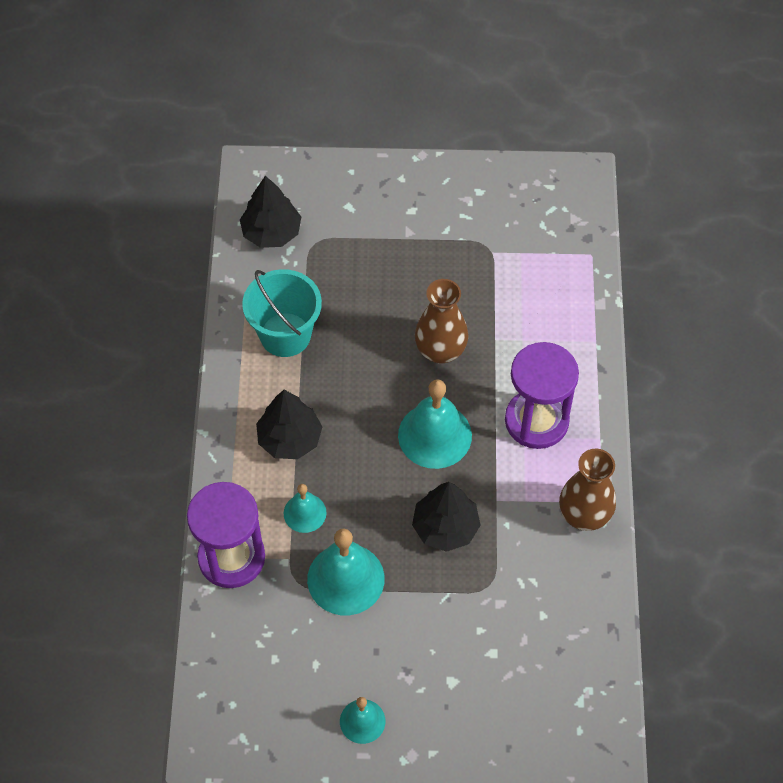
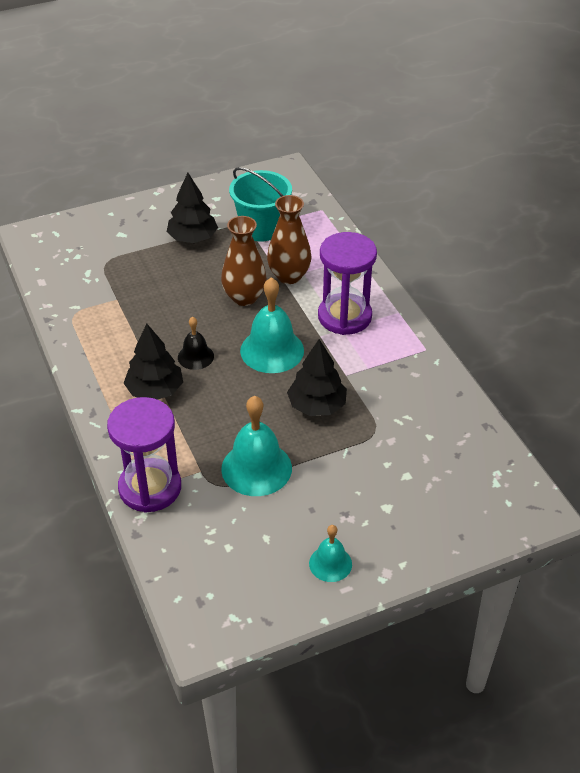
camera: 25 degrees left, 15 degrees down
black tree [240,176,301,248] -> black tree moved to [167,173,218,243]
turquoise bucket [242,269,322,357] -> turquoise bucket moved to [229,167,292,241]
turquoise bell [284,484,327,533] -> none
brown vase [559,449,616,531] -> brown vase moved to [267,195,312,284]
none -> black bell [178,317,214,370]

